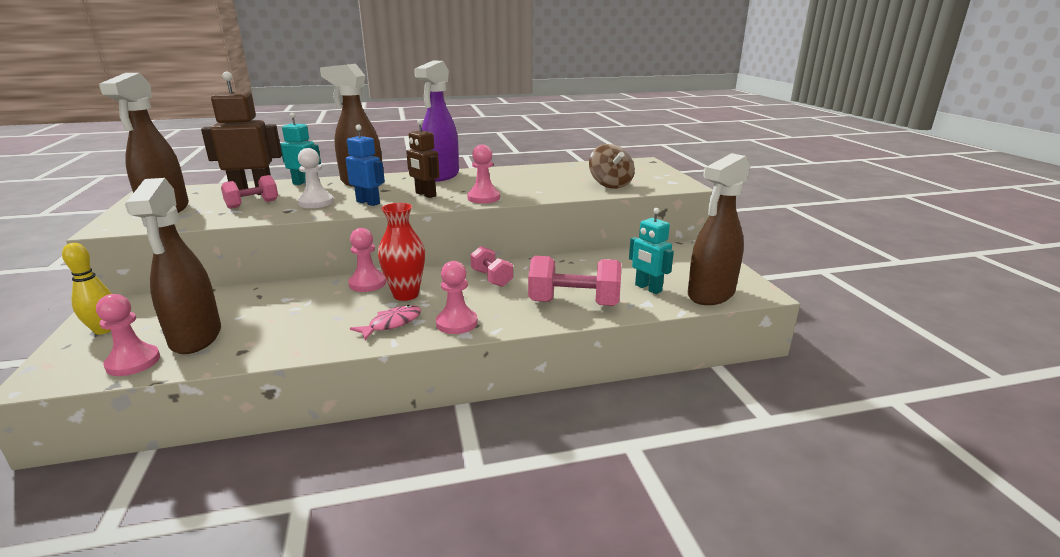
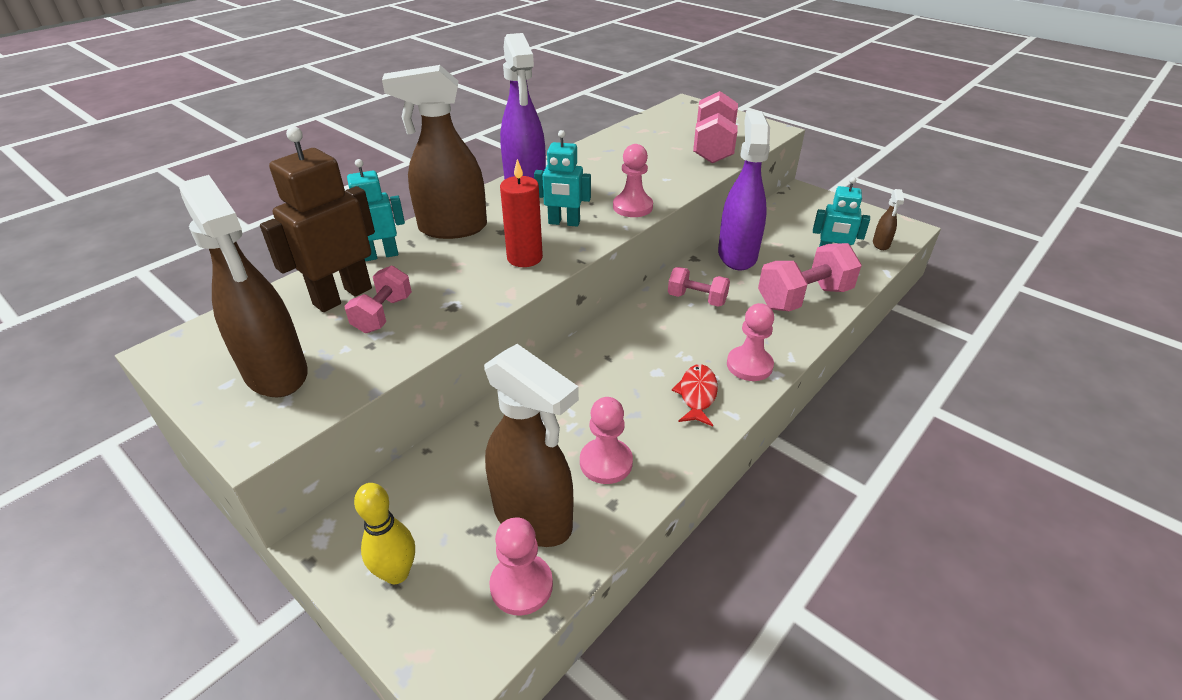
camera: 35 degrees left, 15 degrees up
white pawn [298,148,334,208] -> none
blue robot [346,124,385,206] -> red candle [500,159,543,267]
pink pawn [348,228,386,292] -> pink pawn moved to [580,397,633,484]
pink fish [350,305,421,340] -> red fish [672,364,718,426]
red vase [378,203,425,301] -> none
brown robot [406,119,440,198] -> turquoise robot [534,130,591,227]
brown spinning top [589,144,635,189] -> pink dumbbell [693,91,738,163]
brown spray bottle [688,153,750,305] -> brown spray bottle [873,189,904,250], size x0.44
none -> purple spray bottle [718,111,770,271]

